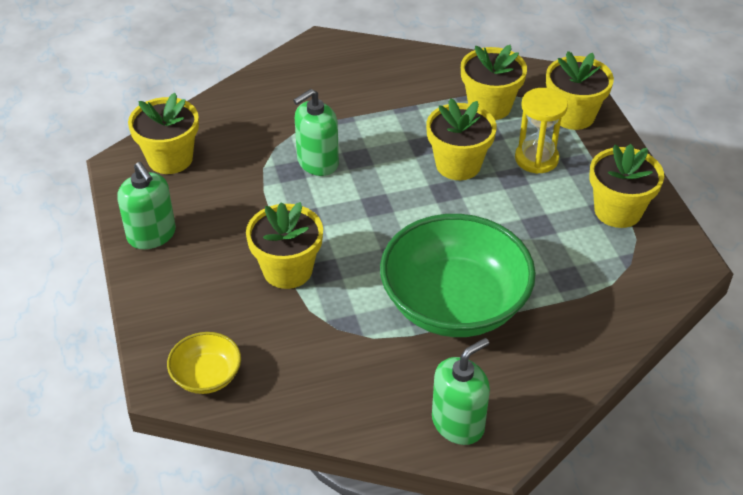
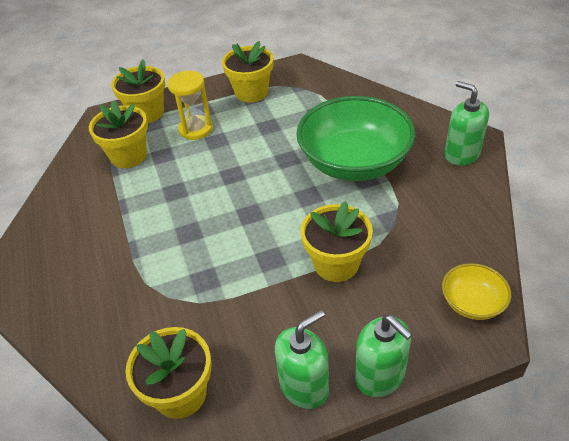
camera: 90 degrees left, 0 degrees up
green soap dispenser [293,89,339,176] -> green soap dispenser moved to [355,315,412,397]
yellow flower pot [426,98,497,180] -> none

